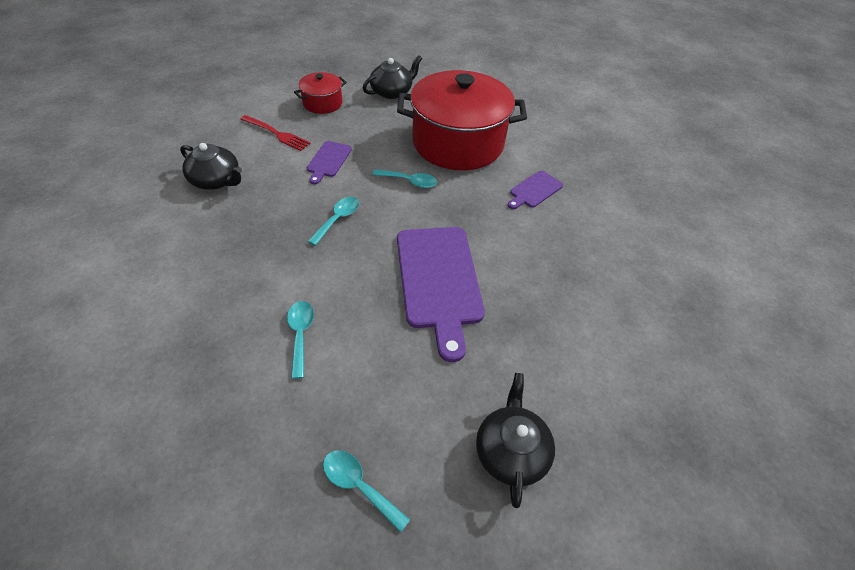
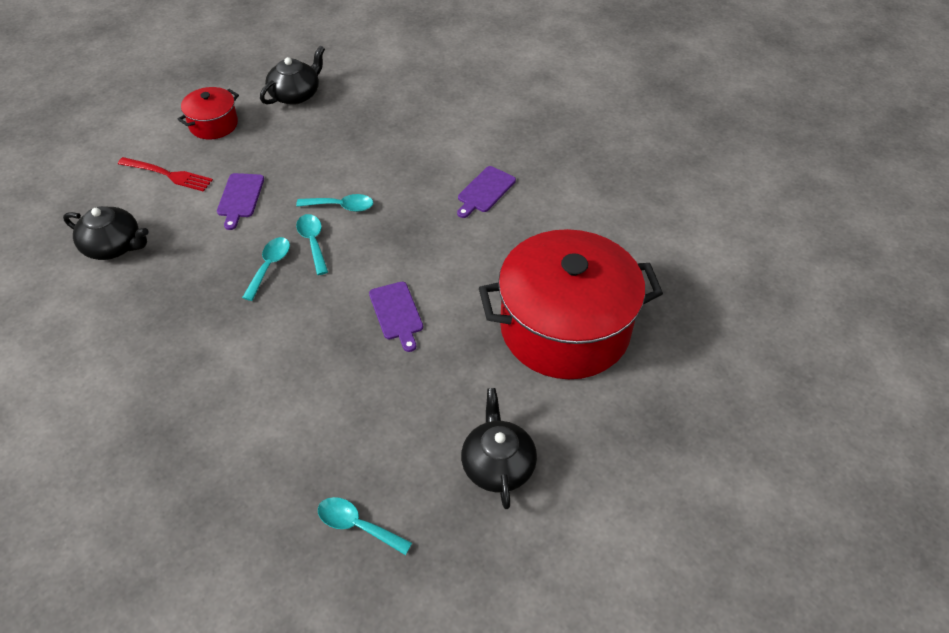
camera: 10 degrees left, 0 degrees up
turquoise spoon [287,301,314,379] -> turquoise spoon moved to [296,214,328,275]
red pot [397,70,527,170] -> red pot moved to [479,229,663,379]
purple cutting board [397,227,485,362] -> purple cutting board [369,282,423,352], size x0.49

